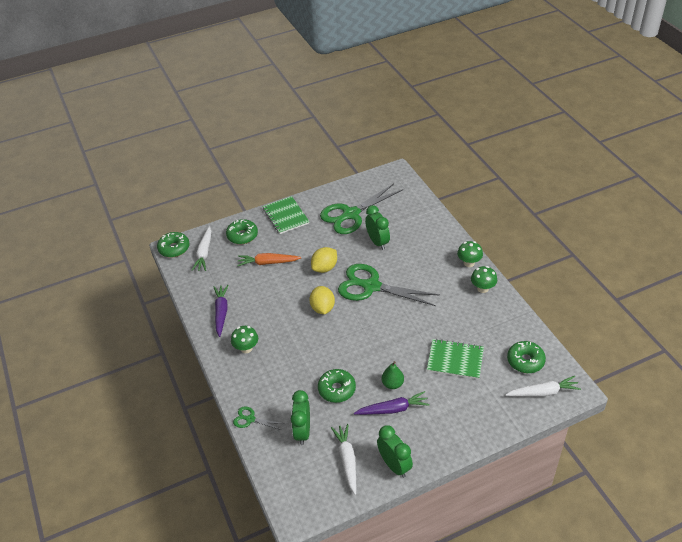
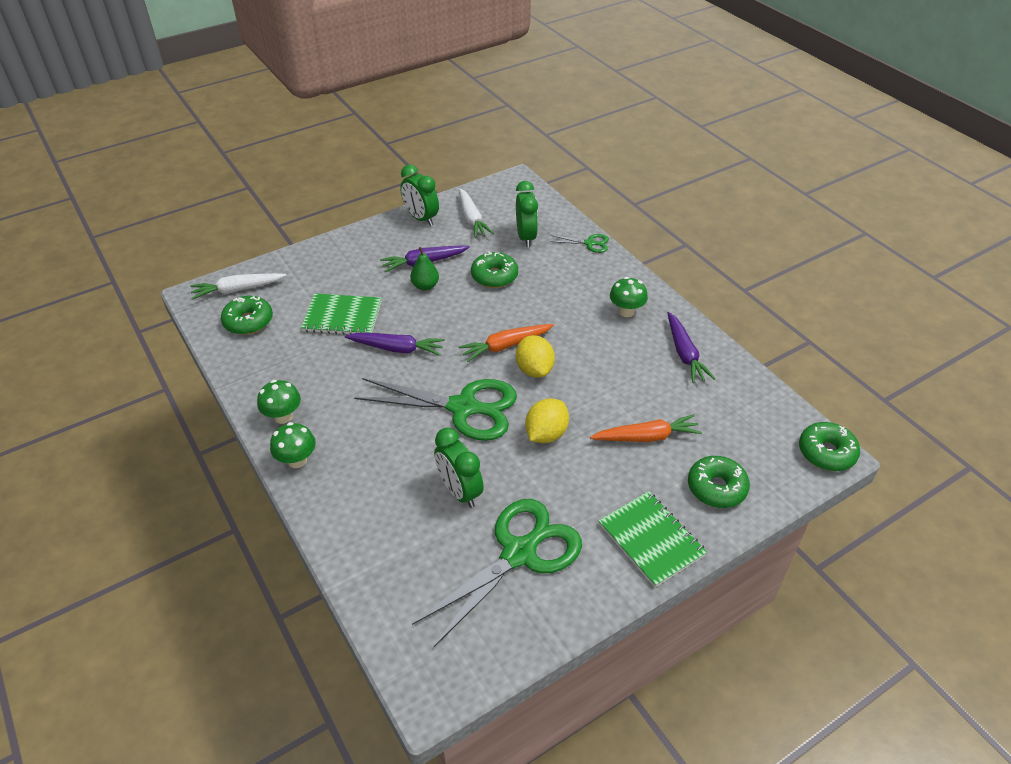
camera: 170 degrees right, 0 degrees up
white carrot [191,226,211,271] -> none
none -> purple carrot [345,333,445,356]
none -> orange carrot [458,324,554,362]

